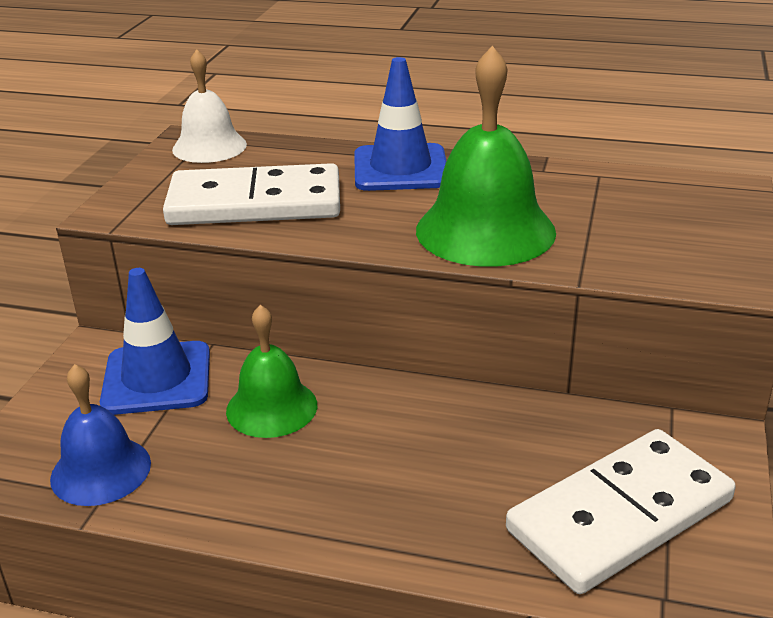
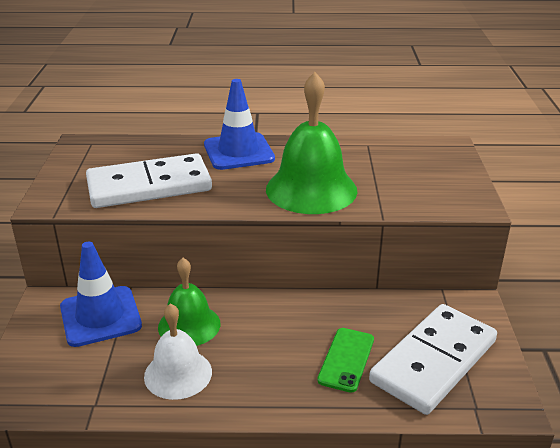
camera: 15 degrees left, 0 degrees up
blue bell [50,364,151,506] -> none
white bell [172,49,247,163] -> white bell moved to [144,303,212,400]
none -> green phone [317,328,374,393]

